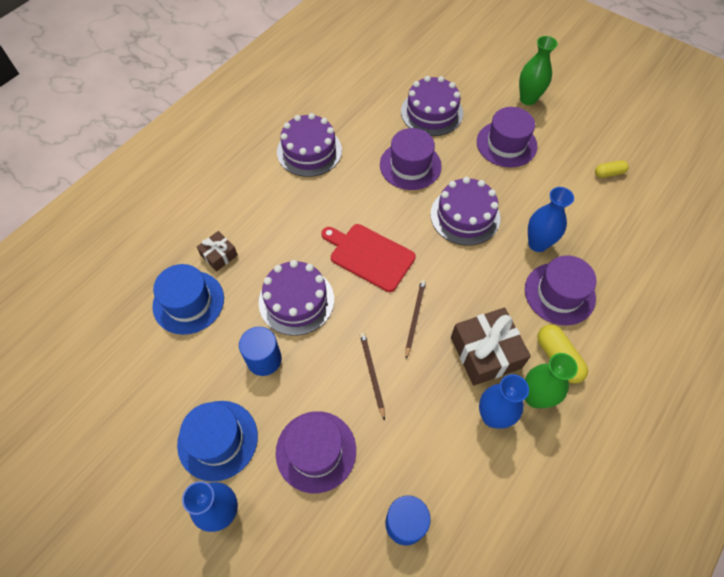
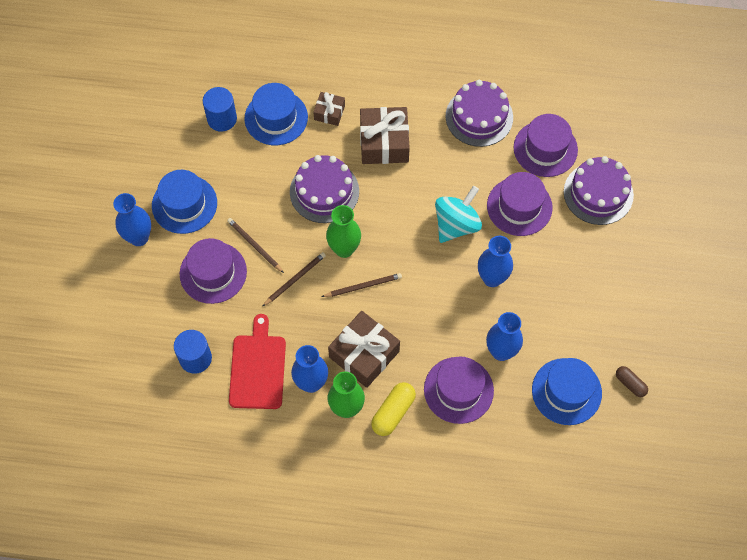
camera: 60 degrees right, 5 degrees up
blue cylinder [239,327,282,376] -> blue cylinder moved to [203,87,237,132]
red cutting board [321,224,416,292] -> red cutting board moved to [229,314,286,409]
purple cake [430,177,500,246] -> blue vase [478,236,513,287]
purple hat [477,107,538,168] -> purple hat moved to [514,114,578,177]
green vase [519,36,558,105] -> green vase moved to [326,205,361,258]
yellow capsule [595,160,629,178] -> brown capsule [616,366,648,397]
none -> brown pencil [227,218,284,273]
none -> brown gift [360,107,410,164]
none -> turquoise spinning top [435,186,482,243]
none -> blue hat [532,358,602,425]

